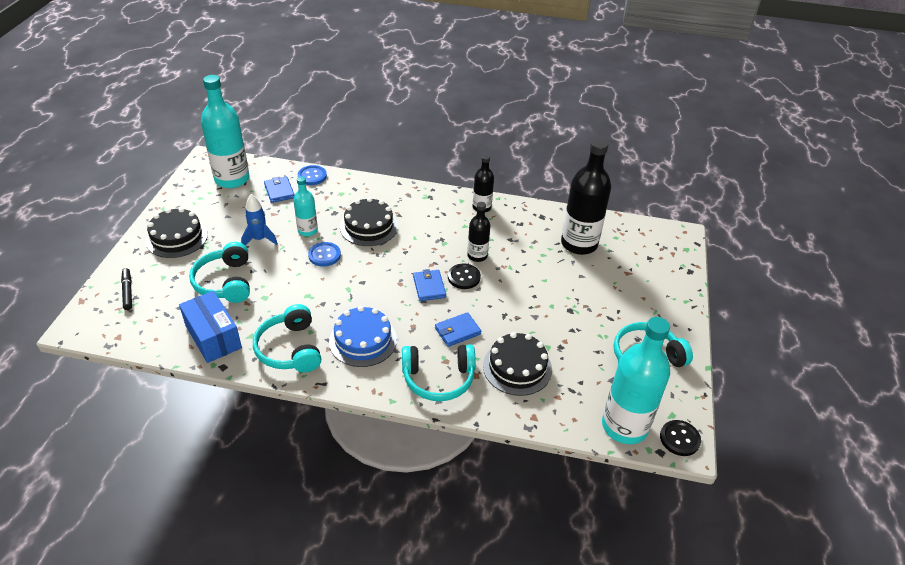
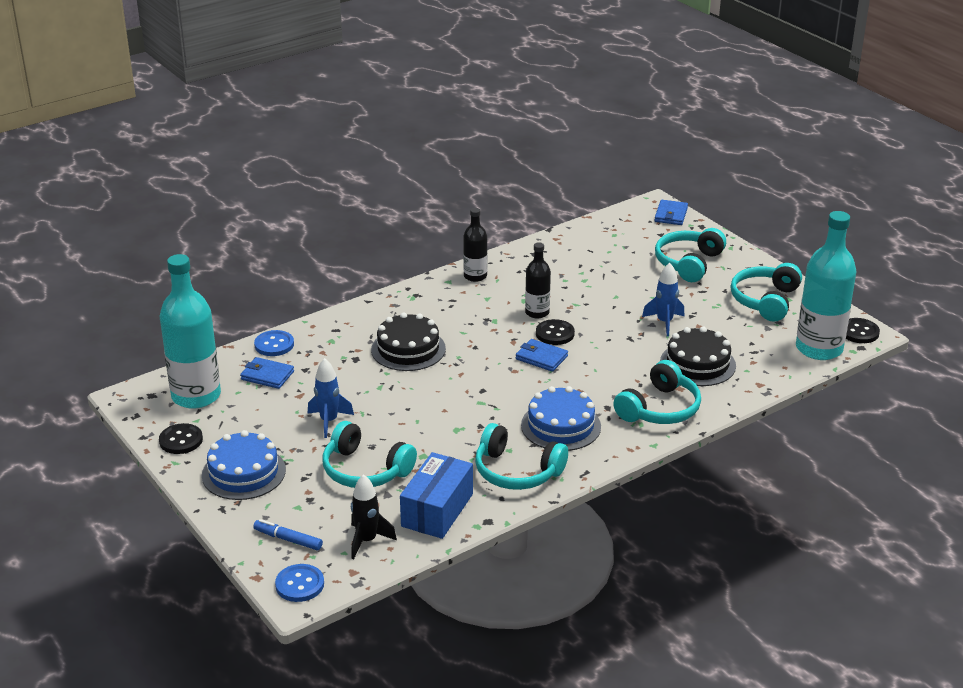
camera: 45 degrees left, 10 degrees down
black marker [121,268,132,310] -> blue marker [253,519,323,550]
black cake [146,207,208,258] -> blue cake [202,430,286,500]
blue box [179,291,242,363] -> blue box turned 75 degrees counterclockwise [400,452,473,539]
turquoise bottle [293,176,318,236] -> none
blue button [308,242,341,267] -> blue button moved to [275,564,324,602]
blue wallet [435,312,481,347] -> blue wallet moved to [654,200,688,225]
black bottle [561,138,611,255] -> none
none -> black button [159,423,203,454]
none -> black rocket [351,474,397,560]
none -> blue rocket [642,263,684,336]
none -> turquoise headphones [655,228,726,282]

